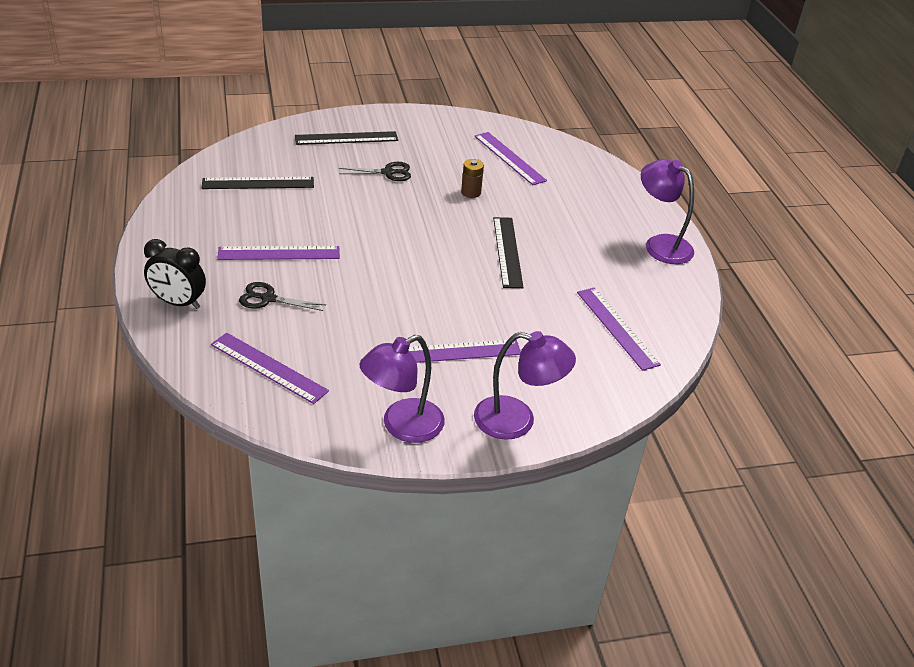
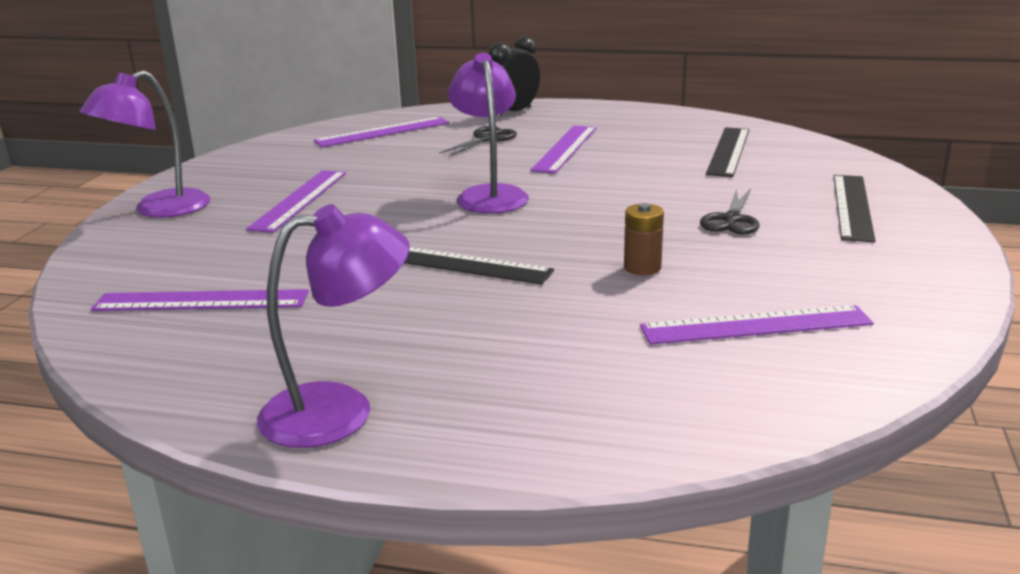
camera: 120 degrees right, 15 degrees down
purple lamp [360,335,445,443] -> purple lamp moved to [448,53,529,213]

